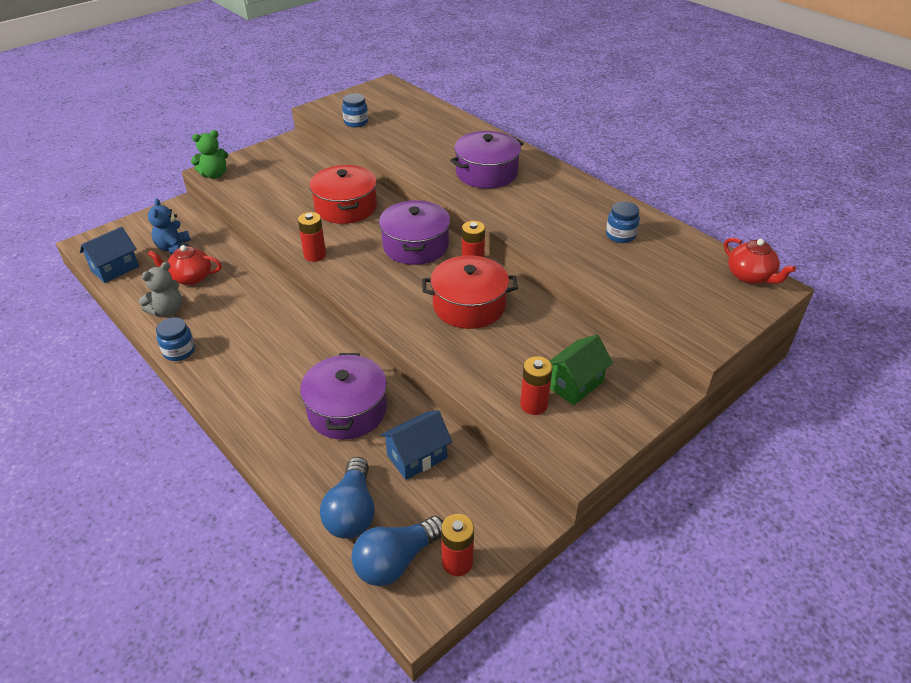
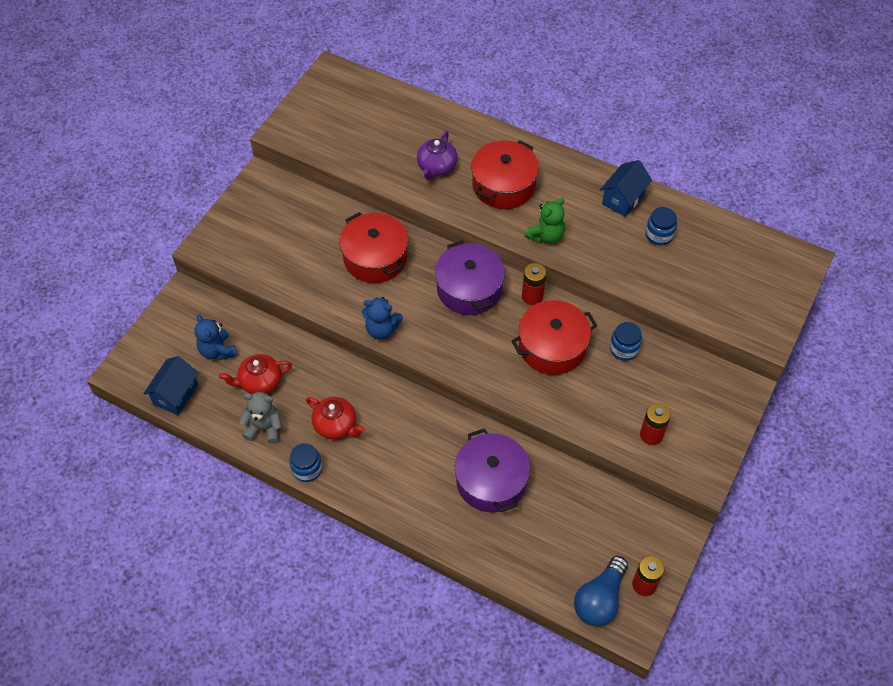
camera: 20 degrees left, 15 degrees up
grey teddy bear [139,262,182,317] -> grey teddy bear turned 105 degrees counterclockwise [239,392,282,444]
green teddy bear [191,130,228,179] -> green teddy bear moved to [525,198,565,244]
red battery [298,212,326,262] -> blue teddy bear [362,297,403,339]
blue light bulb [320,457,375,539] -> none
blue jar [342,94,368,127] -> blue jar moved to [610,322,642,361]
blue house [380,410,452,480] -> blue house moved to [600,160,652,217]
purple pot [450,131,524,189] -> red pot [471,140,539,209]
green house [550,334,613,405] -> none
red teapot [724,238,796,284] -> red teapot moved to [306,397,365,439]
none -> purple teapot [417,131,457,180]

